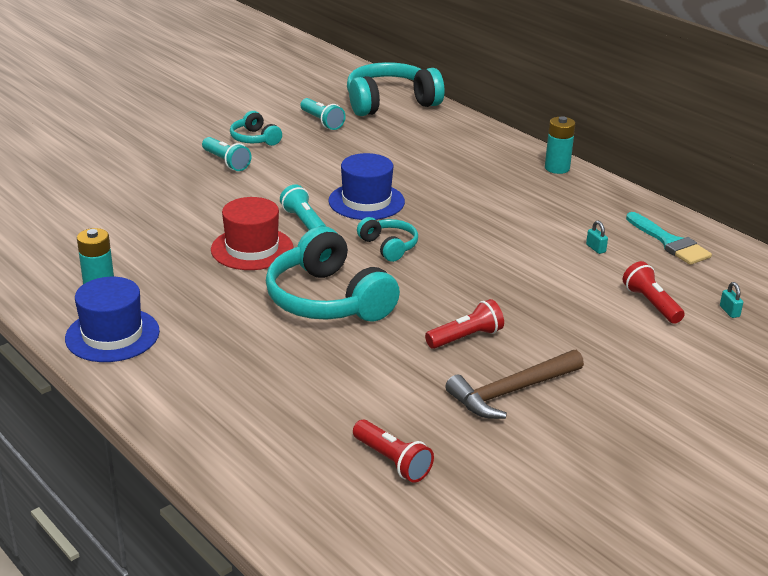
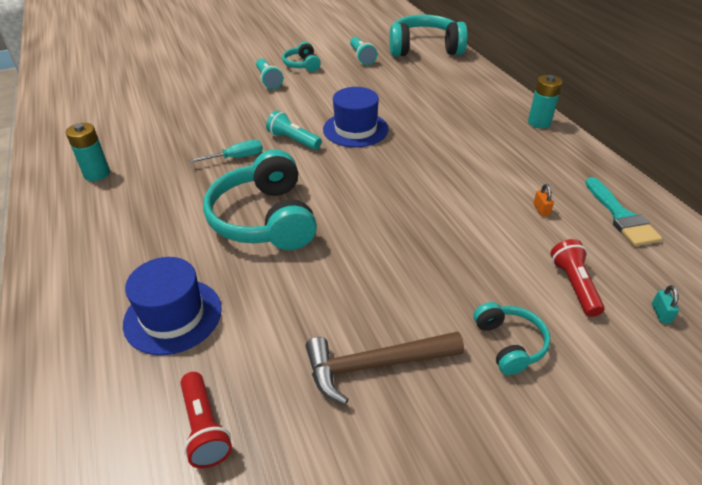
camera: 20 degrees right, 10 degrees up
blue hat [65,277,160,362] -> blue hat moved to [123,257,222,355]
red hat [211,197,293,270] -> turquoise screwdriver [189,140,263,163]
turquoise flashlight [280,184,326,230] -> turquoise flashlight turned 45 degrees counterclockwise [266,110,322,150]
turquoise headphones [357,217,418,262] -> turquoise headphones moved to [473,302,551,375]
red flashlight [425,299,504,349] -> none
turquoise padlock [586,221,608,254] -> orange padlock [533,184,554,217]

